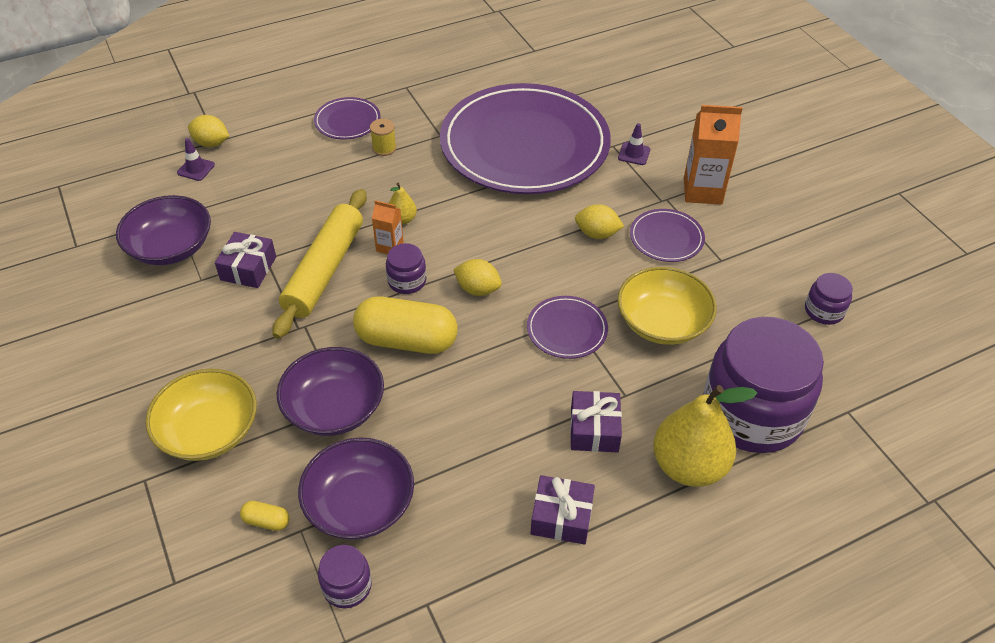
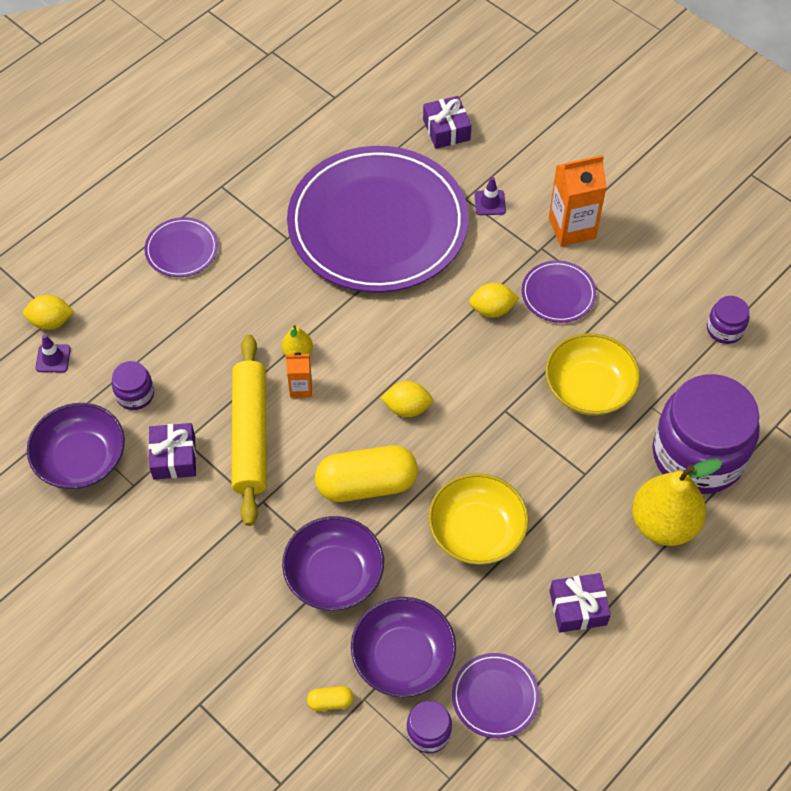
camera: 20 degrees left, 10 degrees up
yellow bowl [145,369,257,461] -> yellow bowl moved to [428,473,529,565]
yellow spool [370,119,396,156] -> none
purple jar [386,243,426,294] -> purple jar moved to [111,361,154,410]
purple plate [527,296,608,359] -> purple plate moved to [452,653,540,738]
purple gift [570,391,622,452] -> purple gift moved to [423,96,471,149]

